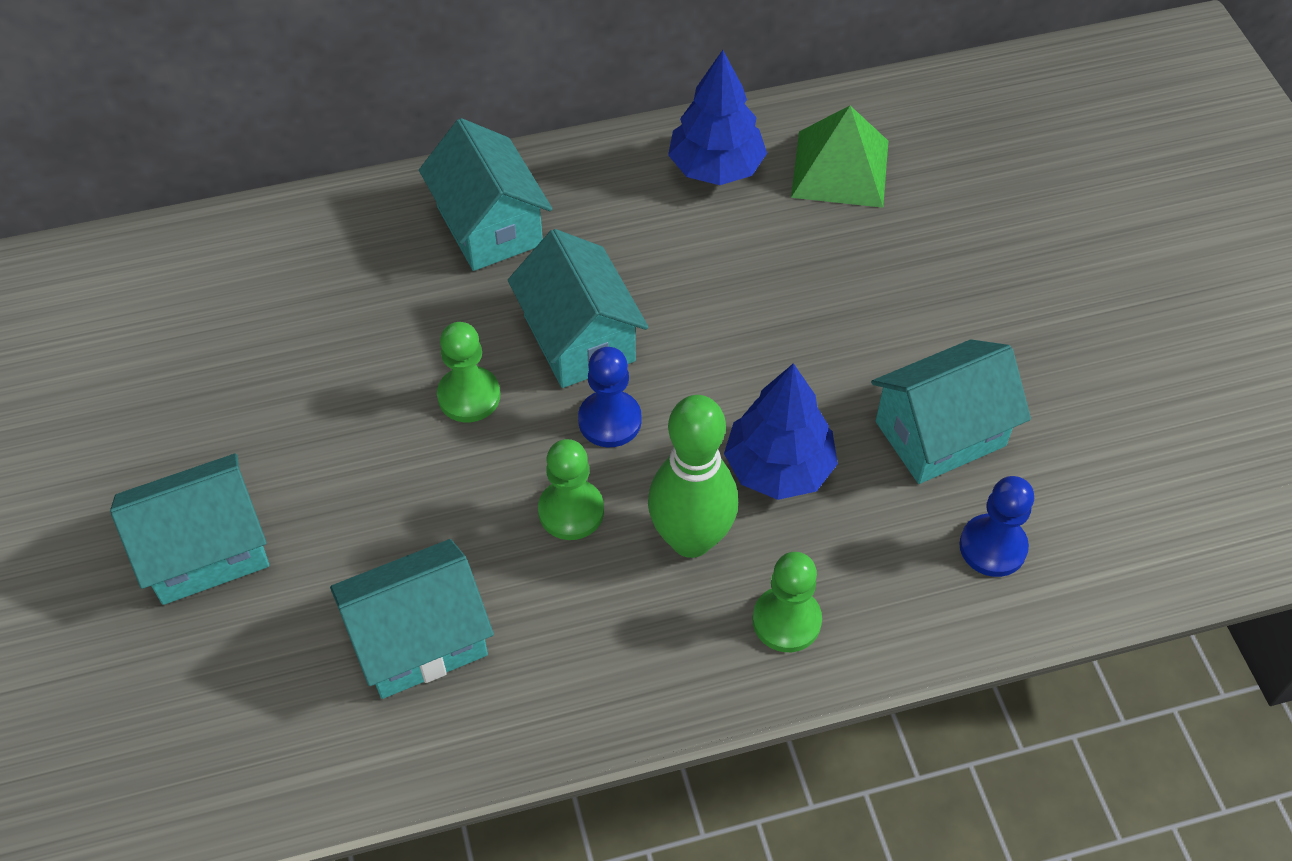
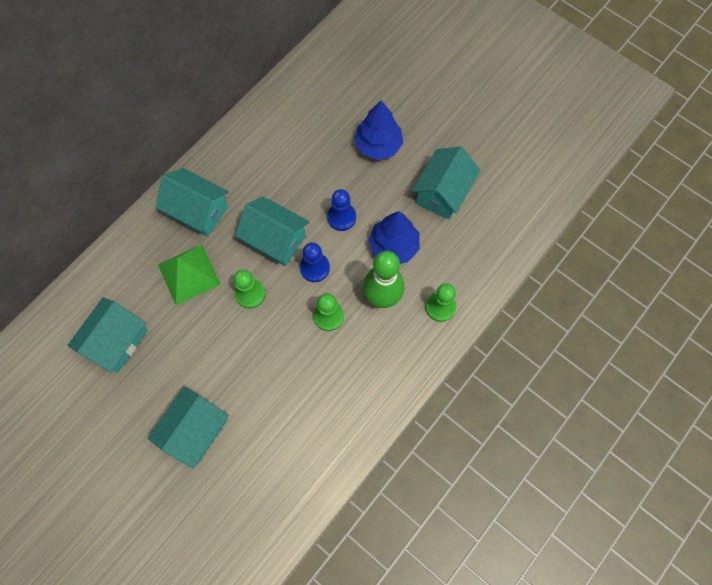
camera: 35 degrees left, 15 degrees up
turquoise house [330,539,494,699] -> turquoise house moved to [67,297,148,372]
blue tree [668,50,767,185] -> blue tree moved to [354,100,403,160]
green pyramid [791,106,888,208] -> green pyramid moved to [158,245,221,305]
blue pawn [959,476,1034,577] -> blue pawn moved to [327,189,356,231]

